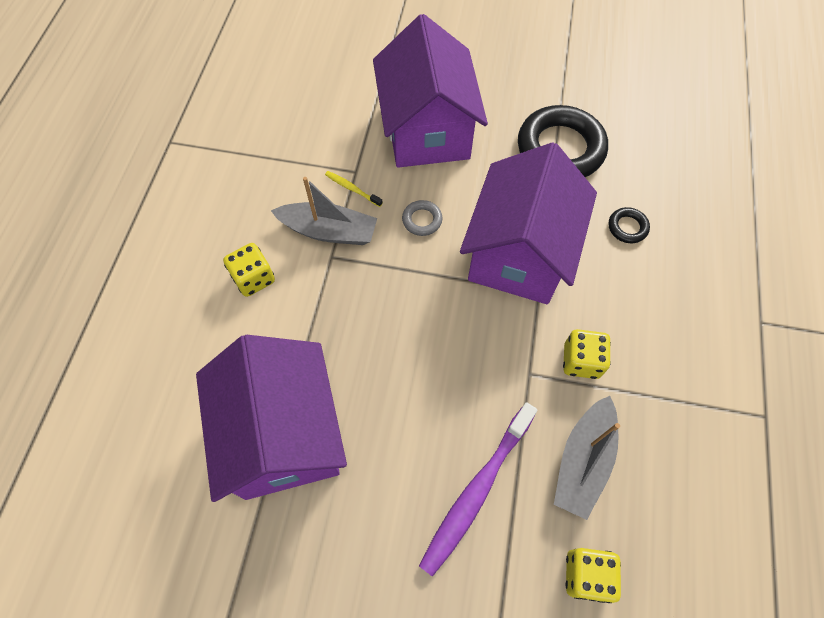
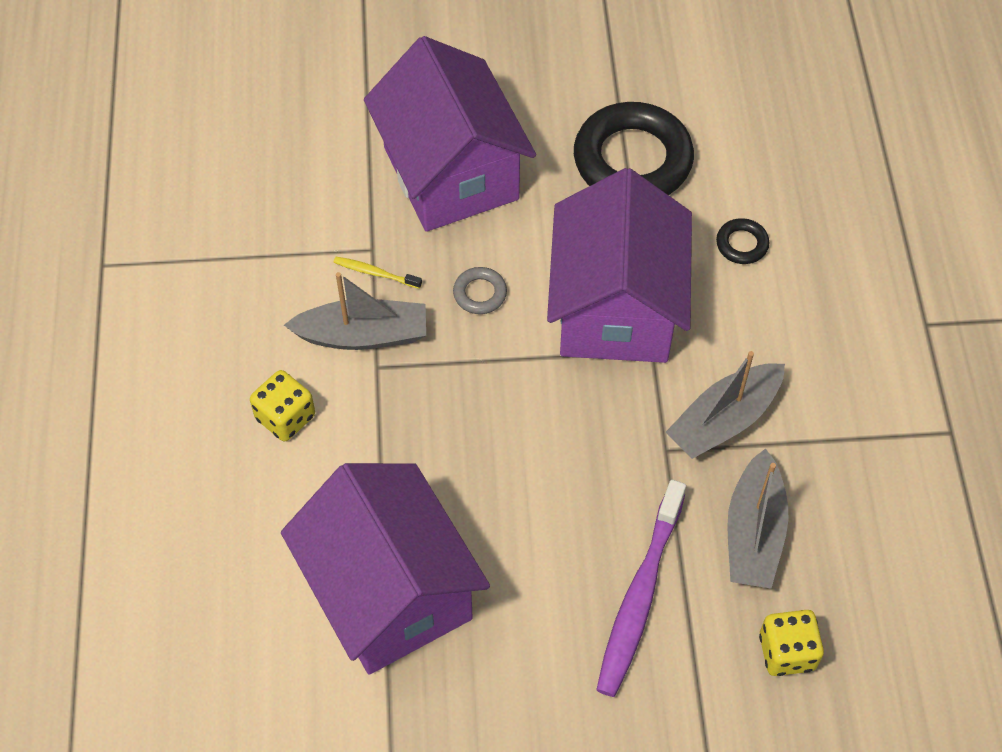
camera: 15 degrees left, 5 degrees down
yellow dice [563,329,611,379] -> grey boat [666,351,785,459]

